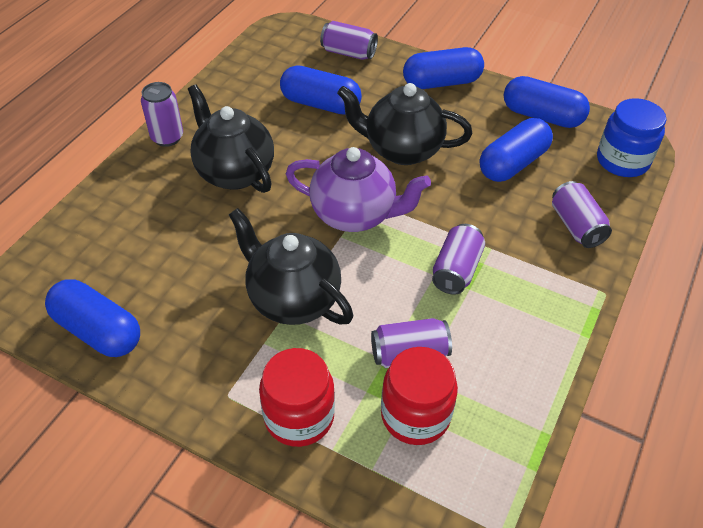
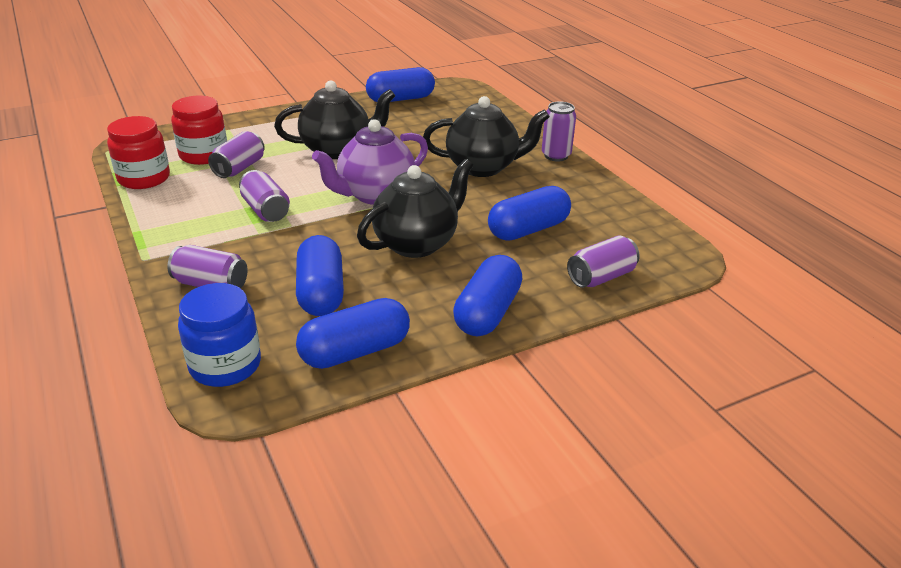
camera: 125 degrees right, 15 degrees down
red jar [259,348,335,447] -> red jar moved to [107,116,170,189]

